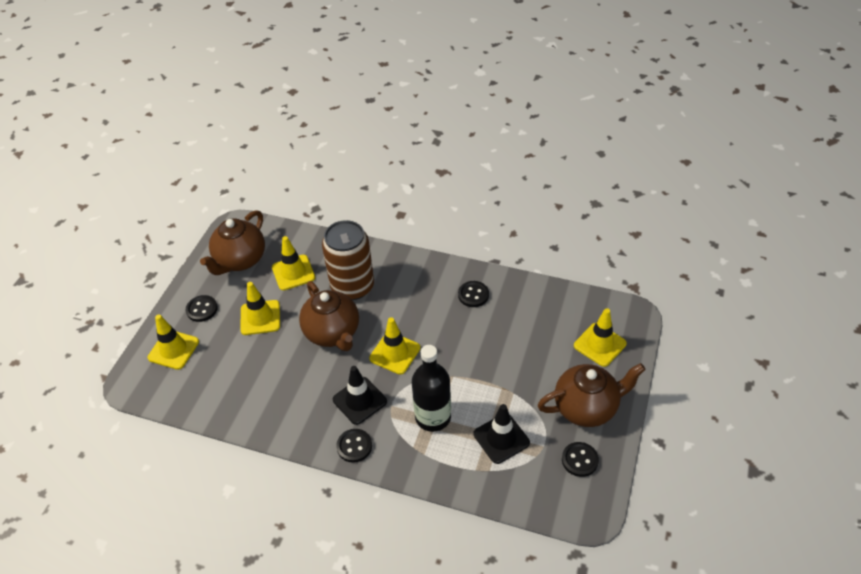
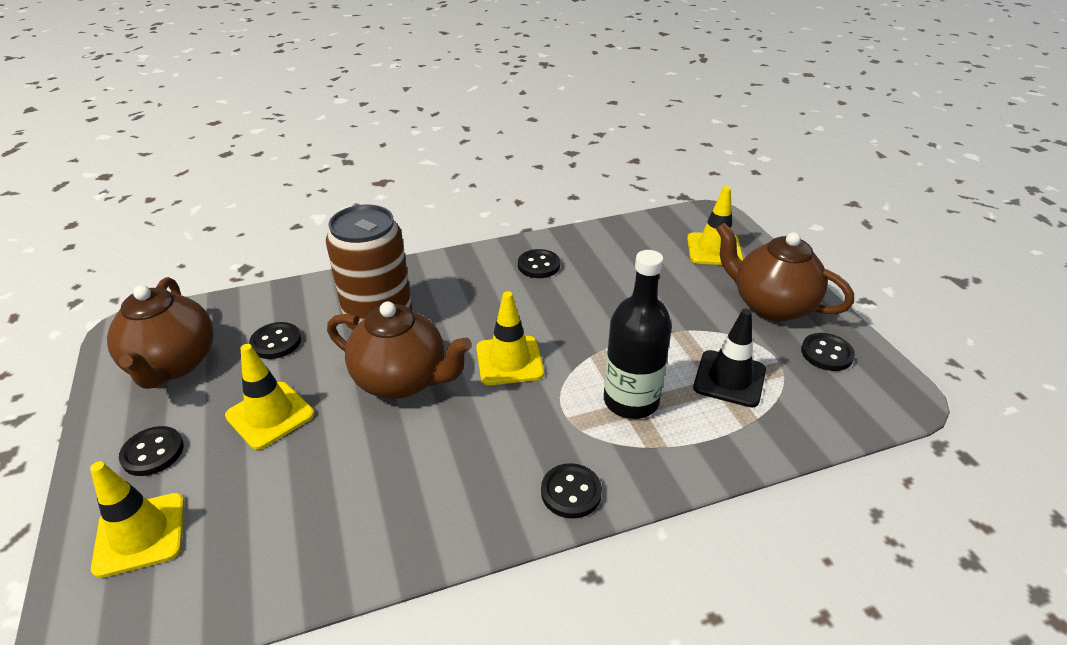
camera: 40 degrees left, 10 degrees down
yellow traffic cone [272,236,315,290] -> black button [249,322,301,359]
black traffic cone [333,366,387,425] -> none
brown teapot [537,363,646,427] -> brown teapot turned 90 degrees counterclockwise [716,223,854,322]

